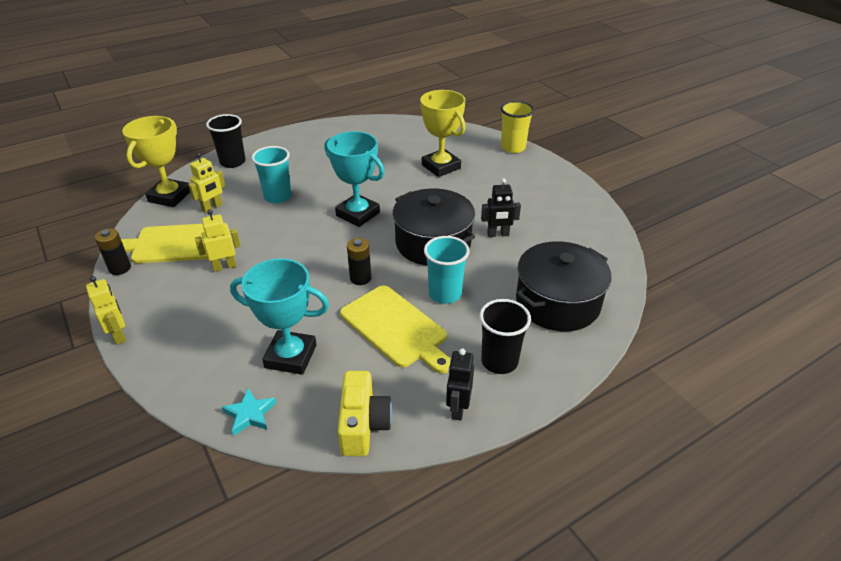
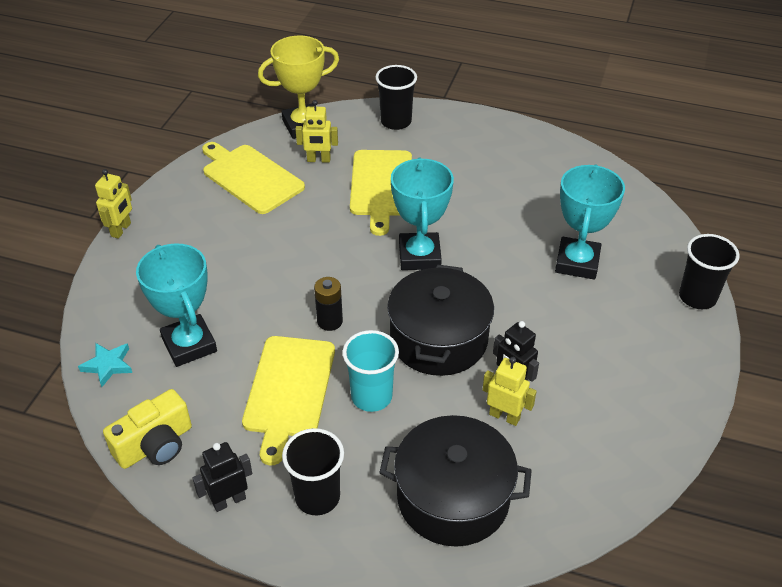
camera: 50 degrees right, 5 degrees up
black battery [95,228,131,275] -> none
yellow robot [195,209,241,272] -> yellow robot moved to [482,357,537,426]
turquoise cup [252,146,292,204] -> yellow cutting board [350,150,412,236]
yellow trophy [420,90,466,177] -> turquoise trophy [555,164,625,279]
yellow cup [501,101,534,153] -> black cup [679,234,740,309]

